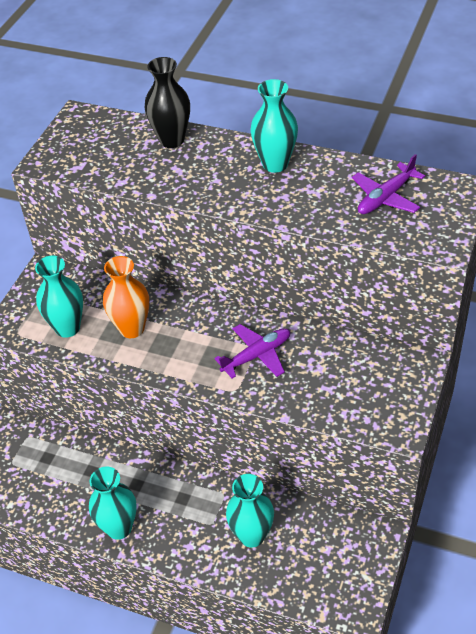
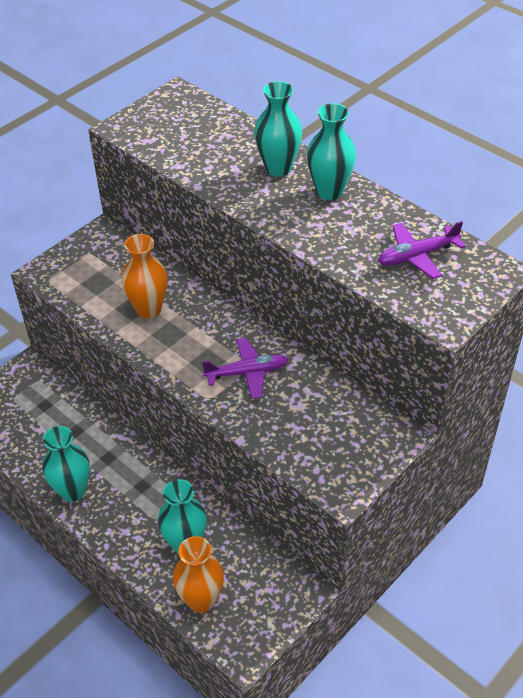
camera: 20 degrees right, 0 degrees up
turquoise vase [35,256,83,338] -> turquoise vase moved to [254,81,302,177]
black vase [145,57,190,148] -> none
none -> orange vase [173,536,224,613]

